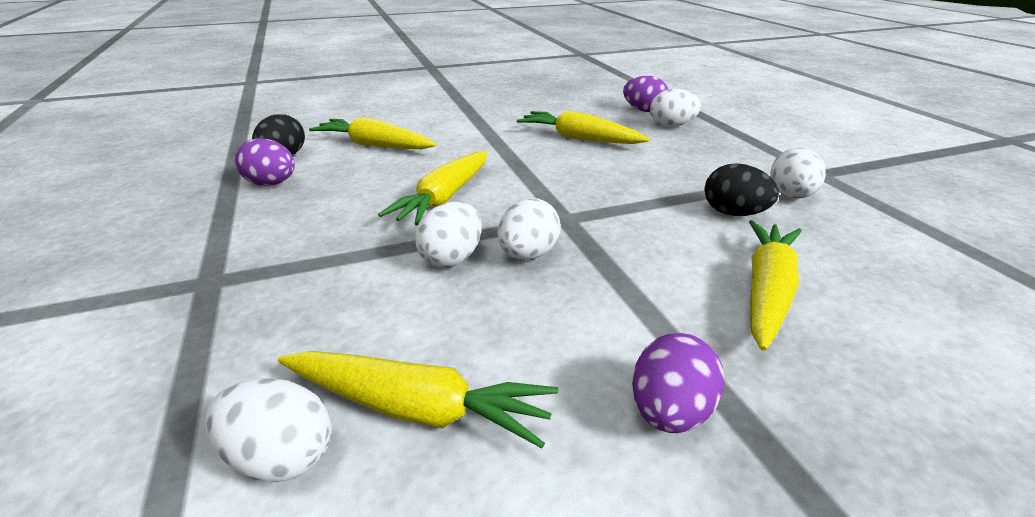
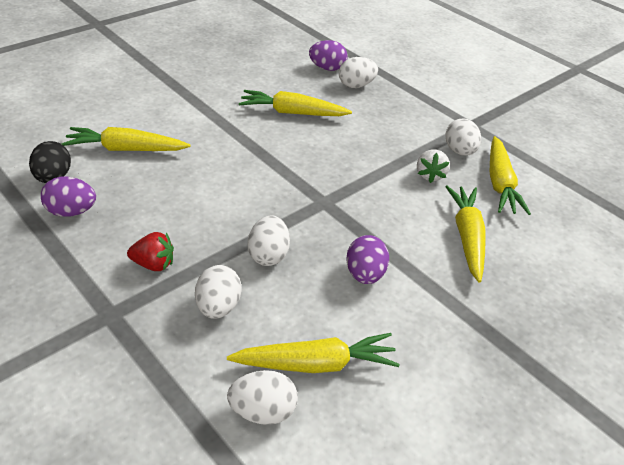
camera: 25 degrees left, 10 degrees up
yellow carrot [378,151,487,225] -> yellow carrot moved to [490,136,531,215]
white egg [498,198,561,260] -> white egg moved to [195,265,241,319]
purple egg [632,333,725,433] -> purple egg moved to [346,235,389,284]
black egg [705,163,779,216] -> white strawberry [417,149,450,183]
none -> red strawberry [127,232,174,271]

